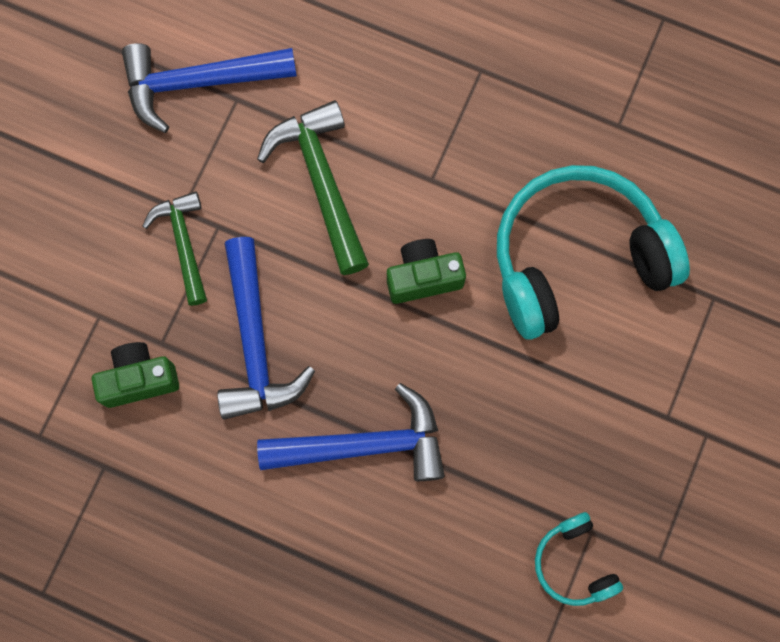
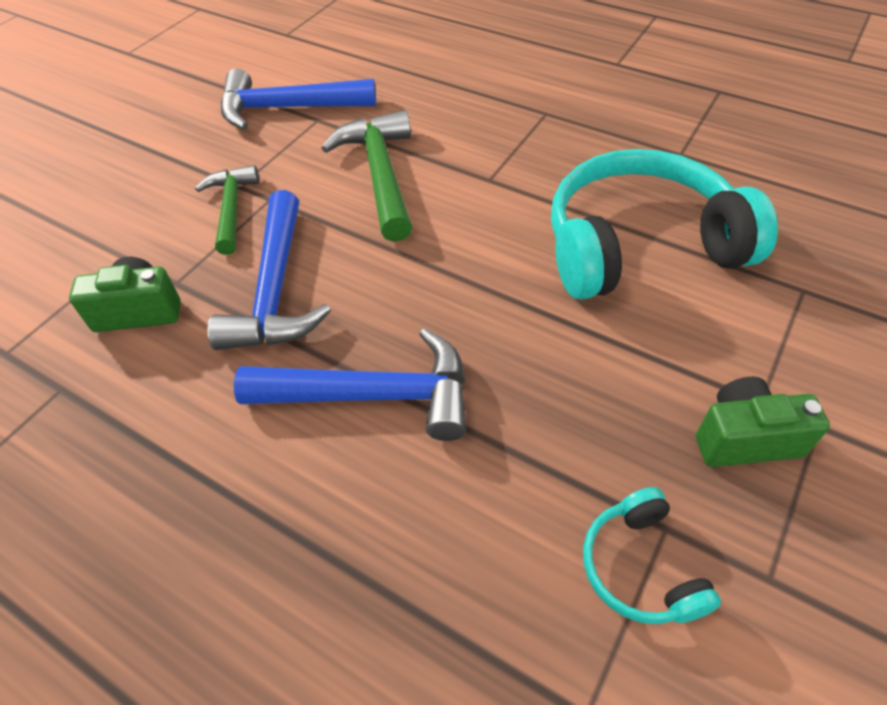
camera: 10 degrees right, 25 degrees down
green camera [387,239,466,304] -> green camera moved to [696,377,830,467]

